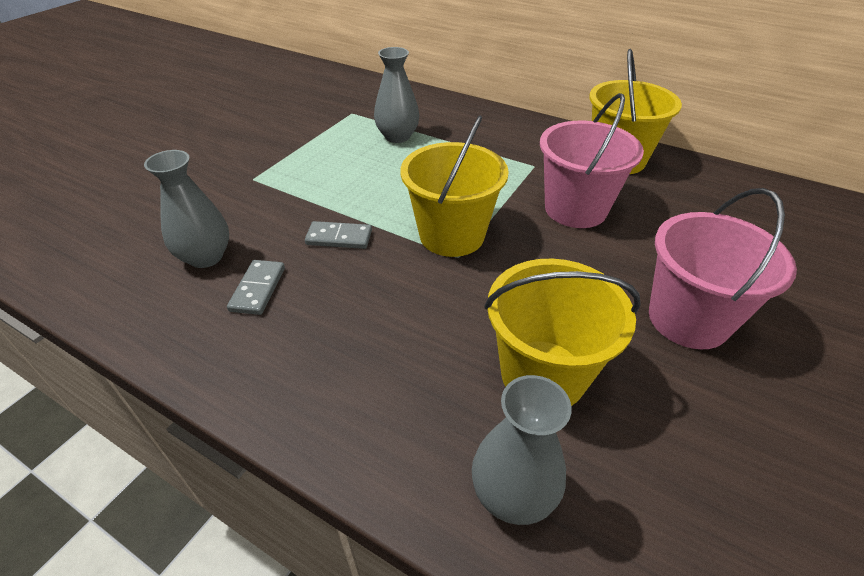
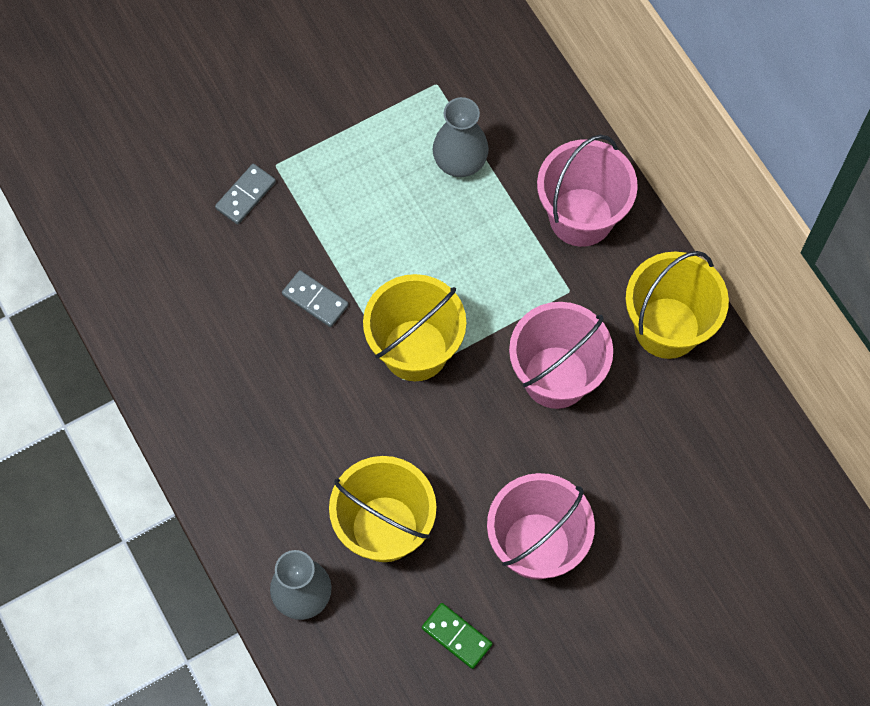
camera: 30 degrees right, 25 degrees up
grey vase [144,150,229,268] -> none
grey domino [227,260,285,315] -> grey domino moved to [215,164,276,224]
none -> green domino [422,603,493,669]
none -> pink bucket [537,135,638,247]

